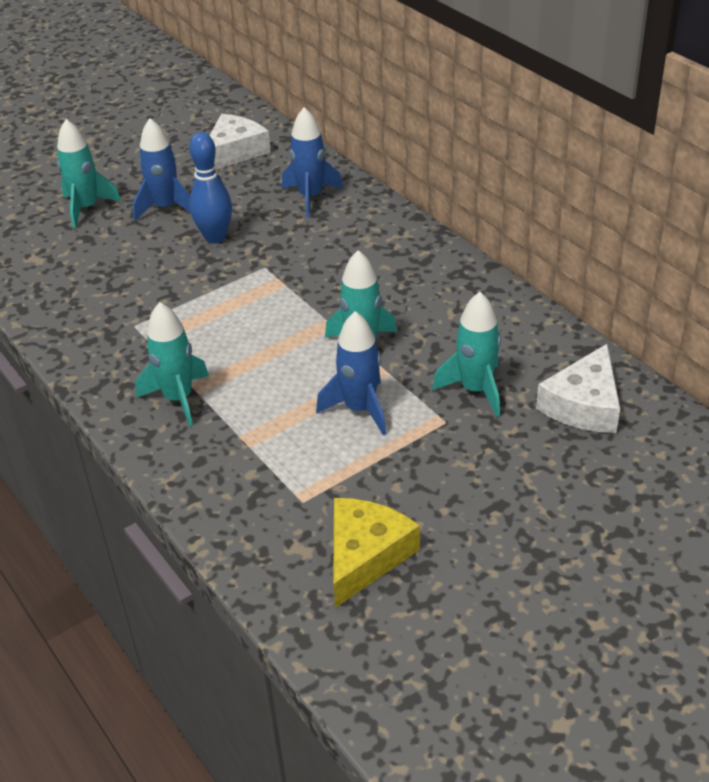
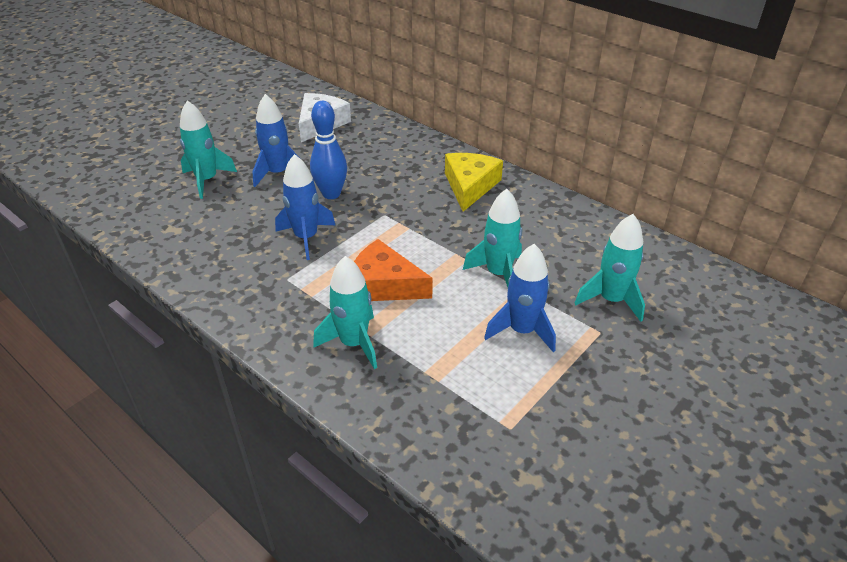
camera: 15 degrees left, 0 degrees up
blue rocket [282,107,343,217] -> blue rocket moved to [275,154,335,260]
yellow cheese [333,498,420,608] -> yellow cheese moved to [445,153,503,212]
white cheese [536,344,620,433] -> none
none -> orange cheese [354,239,433,301]

